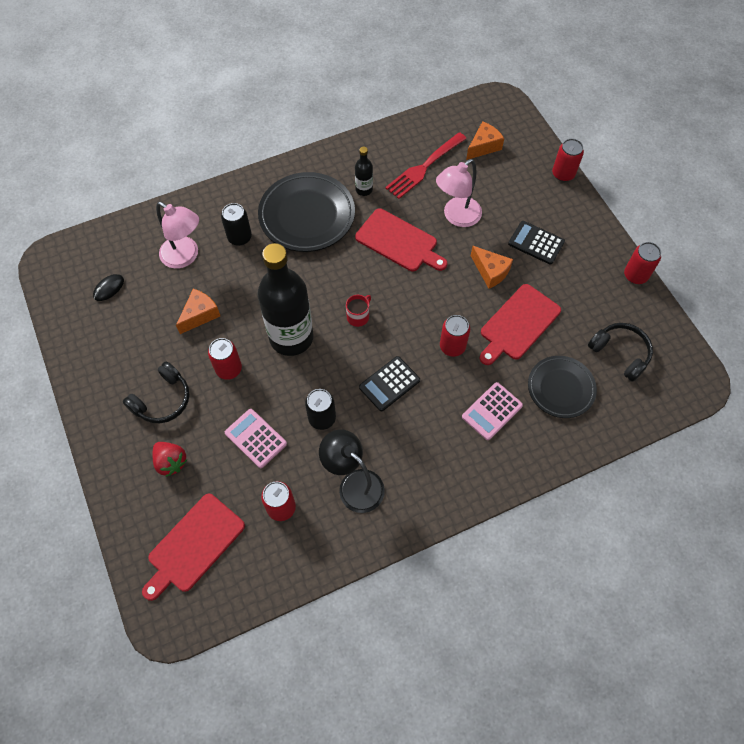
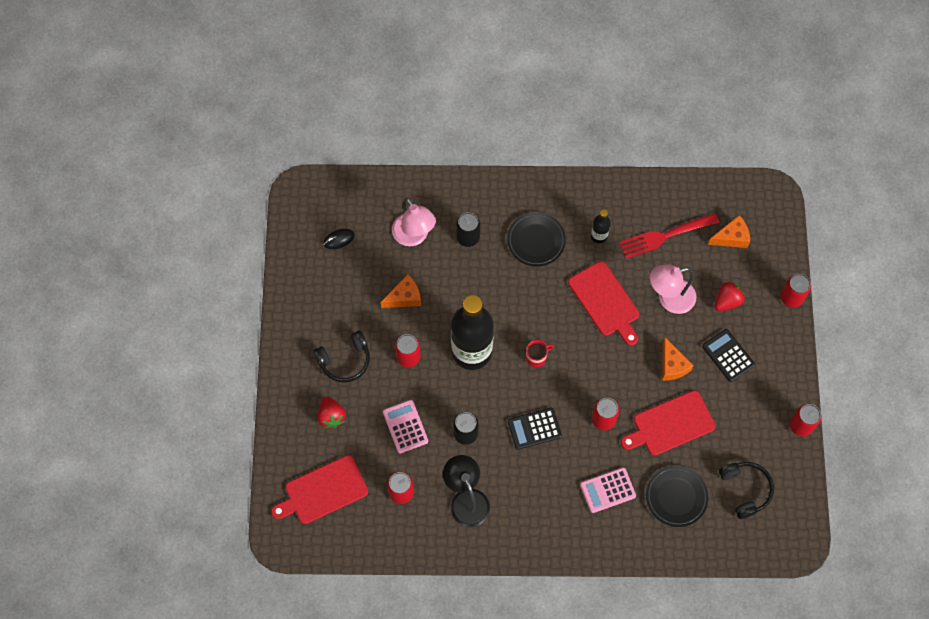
camera: 25 degrees right, 5 degrees up
black plate [258,172,355,252] -> black plate [507,212,566,267], size x0.63
none -> red strawberry [714,281,745,311]

